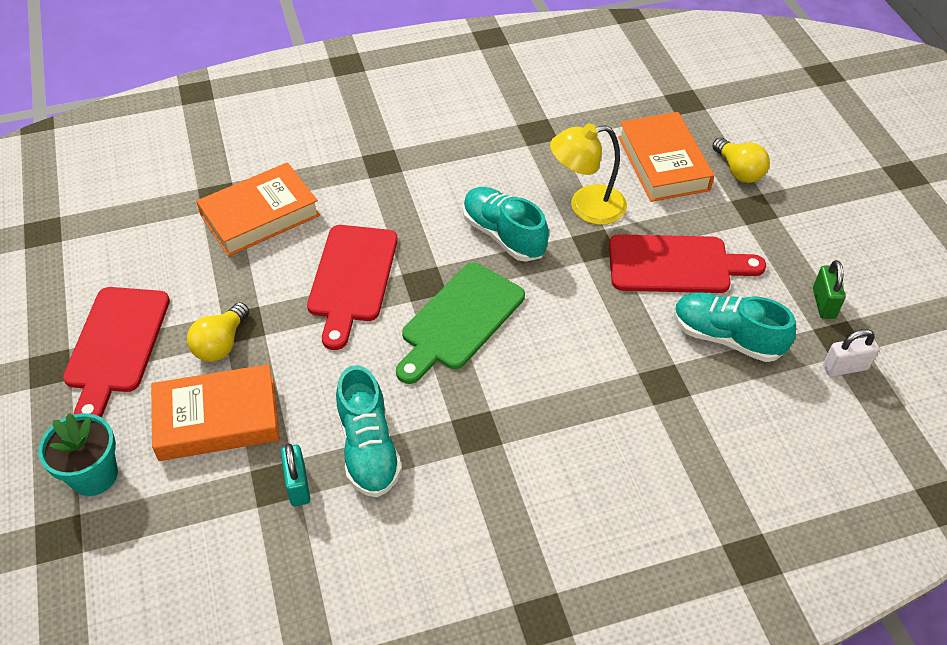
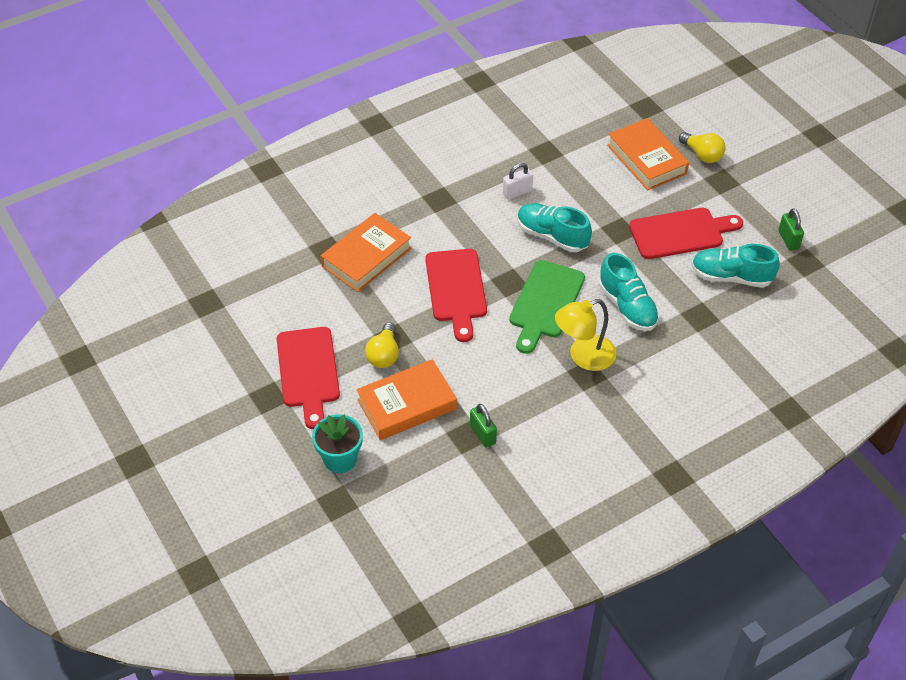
camera: 15 degrees left, 0 degrees up
turquoise padlock [281,443,310,506] -> green padlock [470,404,497,448]
turquoise shoe [336,365,402,497] -> turquoise shoe moved to [599,253,659,331]
yellow lamp [550,123,627,225] -> yellow lamp moved to [555,299,616,371]
white padlock [823,329,879,377] -> white padlock moved to [503,163,533,200]

